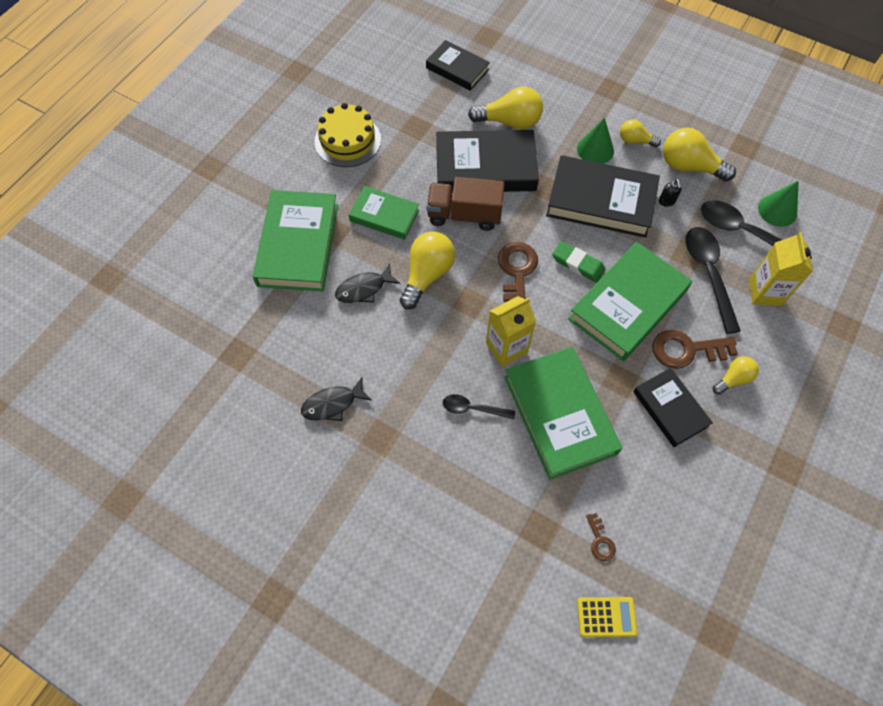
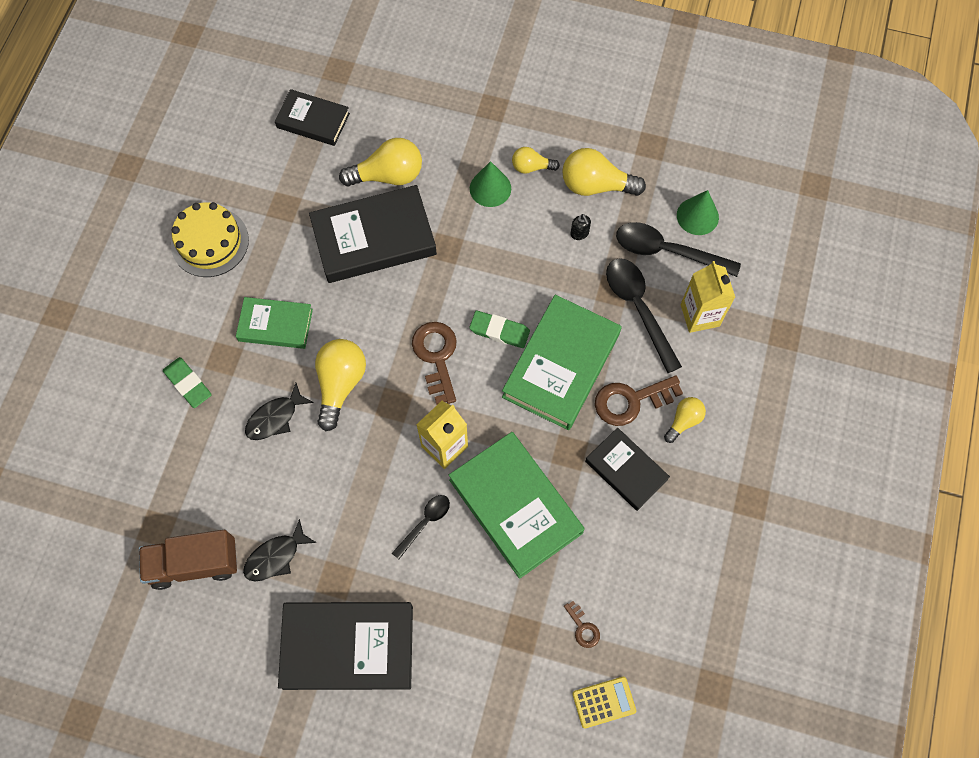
camera: 15 degrees left, 5 degrees up
green book [253,190,338,291] -> green eraser [163,357,212,408]
brown truck [426,177,505,231] -> brown truck moved to [139,530,237,590]
black spoon [443,394,515,419] -> black spoon turned 135 degrees clockwise [392,495,450,559]
black book [546,155,660,238] -> black book moved to [278,602,413,690]

